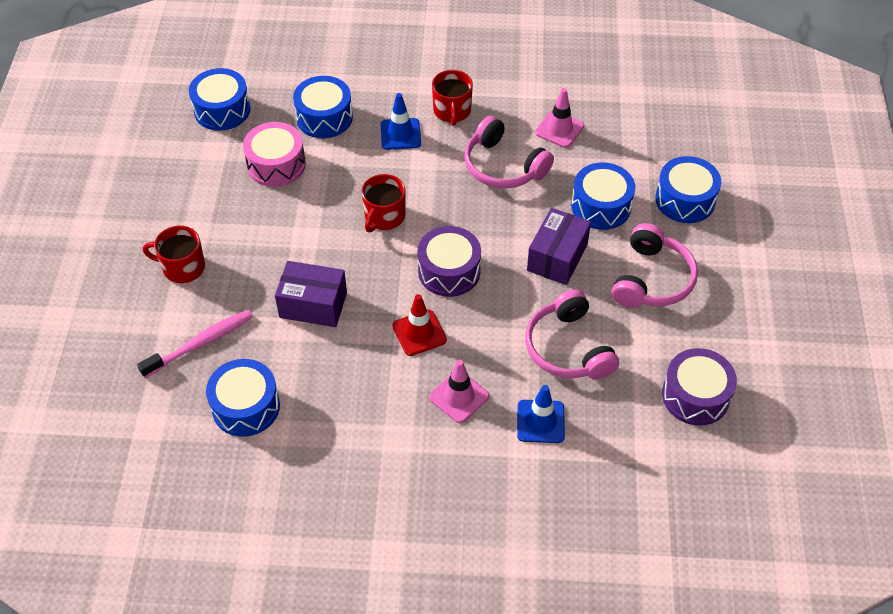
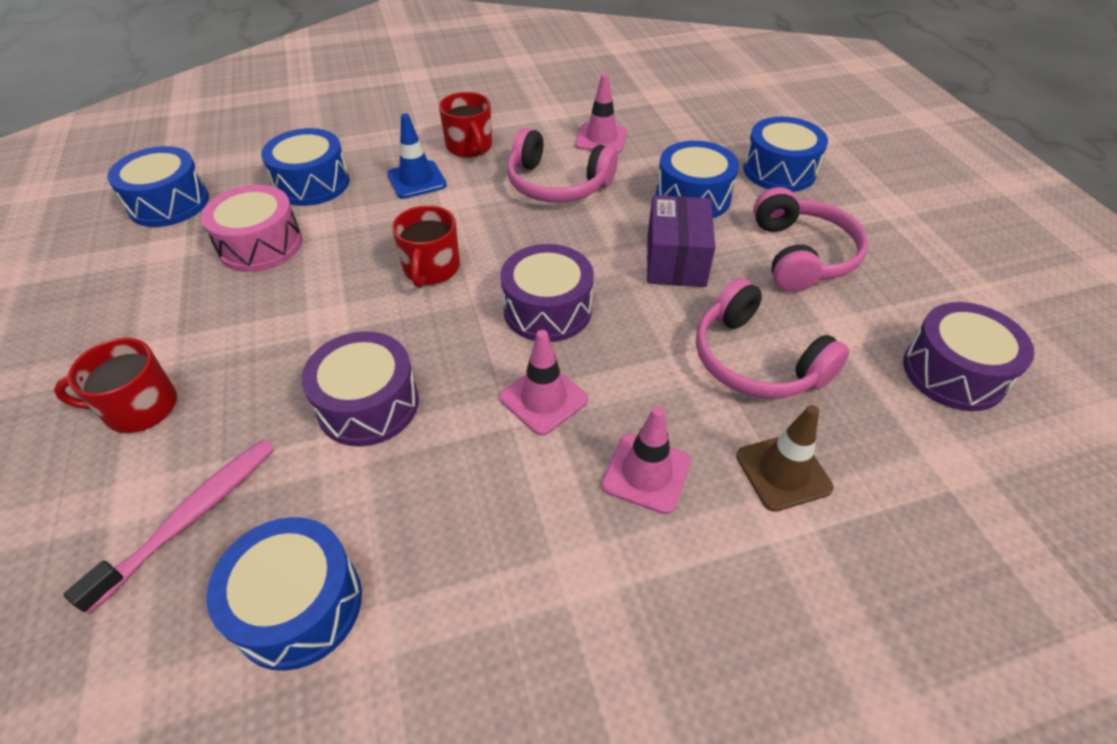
camera: 20 degrees left, 5 degrees down
purple box [275,261,347,327] -> purple drum [301,331,419,447]
red traffic cone [392,294,447,356] -> pink traffic cone [499,330,588,436]
blue traffic cone [517,385,565,443] -> brown traffic cone [736,405,834,512]

